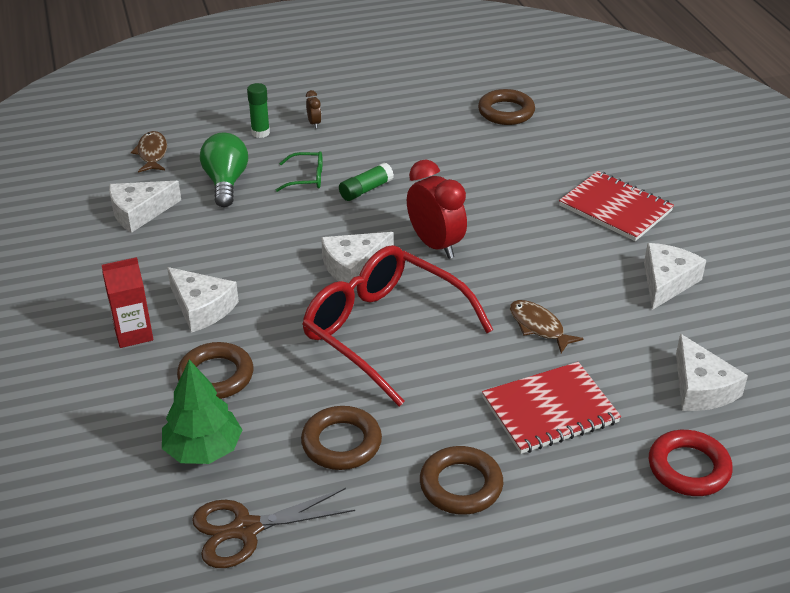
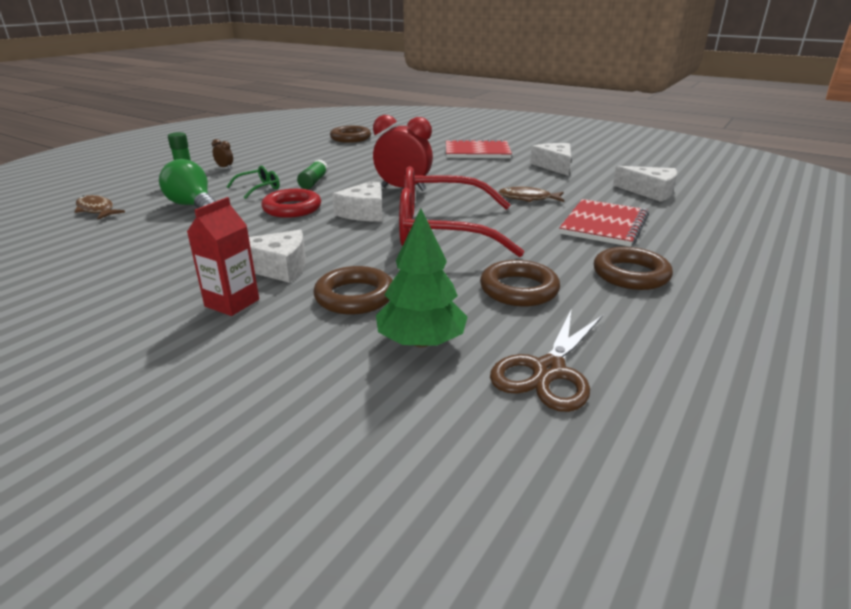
camera: 40 degrees left, 10 degrees down
white cheese [109,181,181,233] -> none
red ring [649,430,733,496] -> red ring moved to [261,189,321,218]

